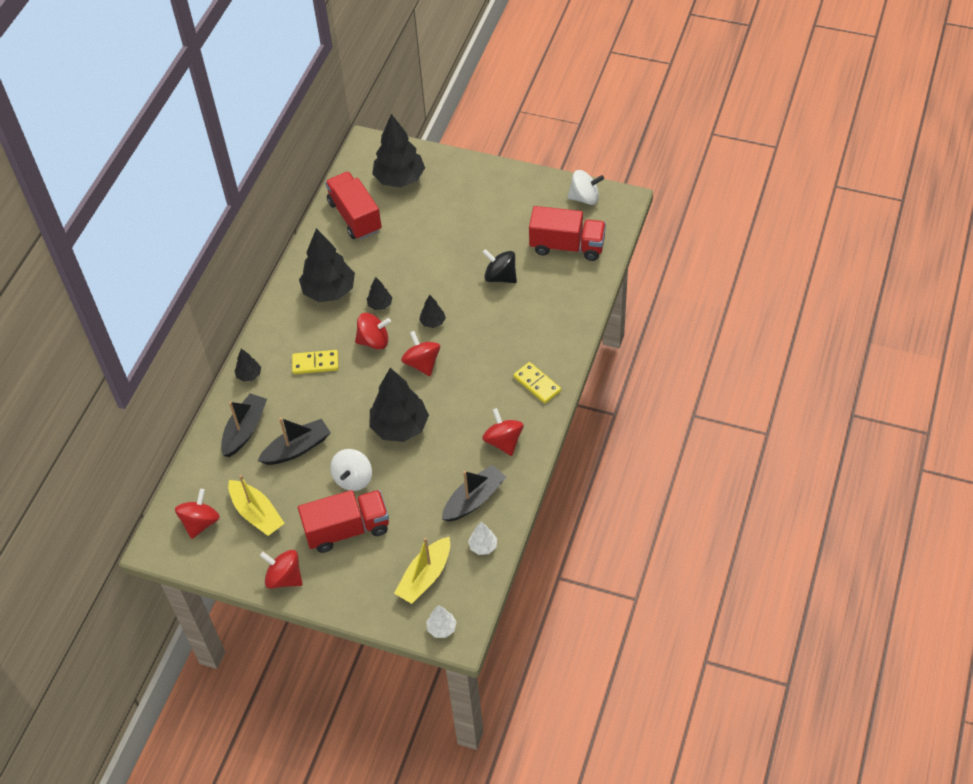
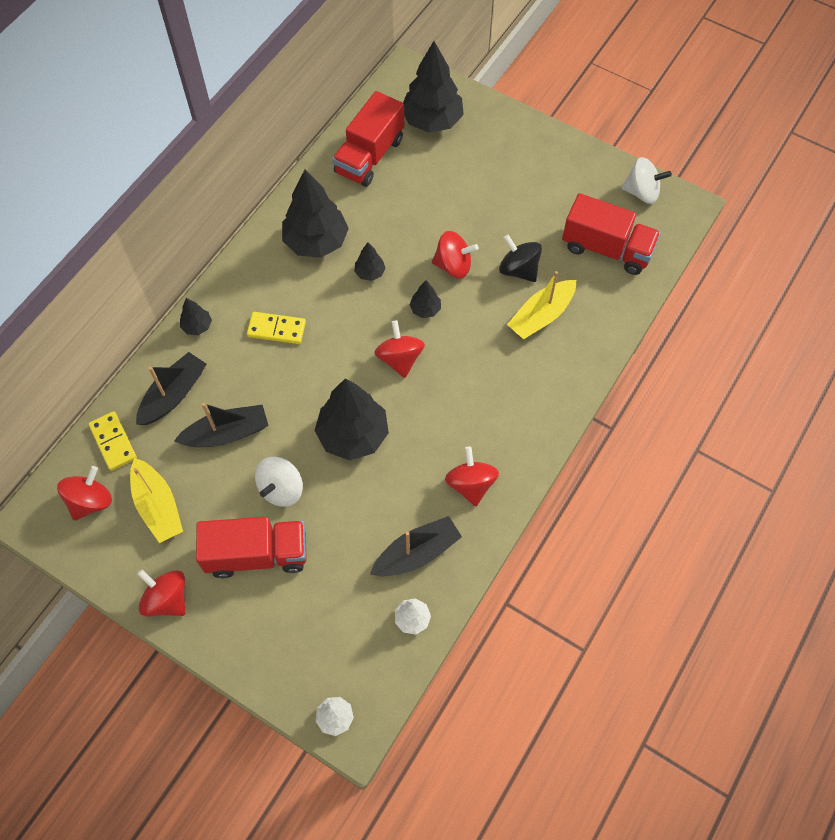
camera: 10 degrees right, 10 degrees up
red truck [325,172,382,240] -> red truck turned 135 degrees counterclockwise [332,91,404,187]
red spinning top [355,313,391,350] -> red spinning top moved to [432,231,478,278]
yellow boat [394,537,450,604] -> yellow boat moved to [507,271,576,339]
yellow domino [513,362,561,403] -> yellow domino moved to [88,411,137,471]

